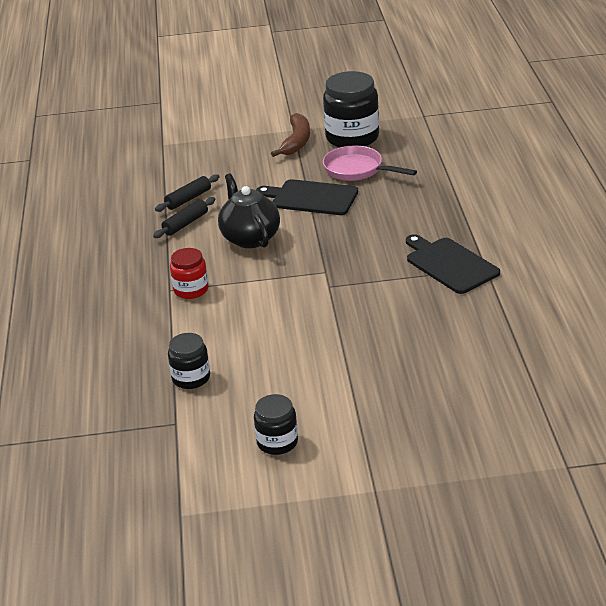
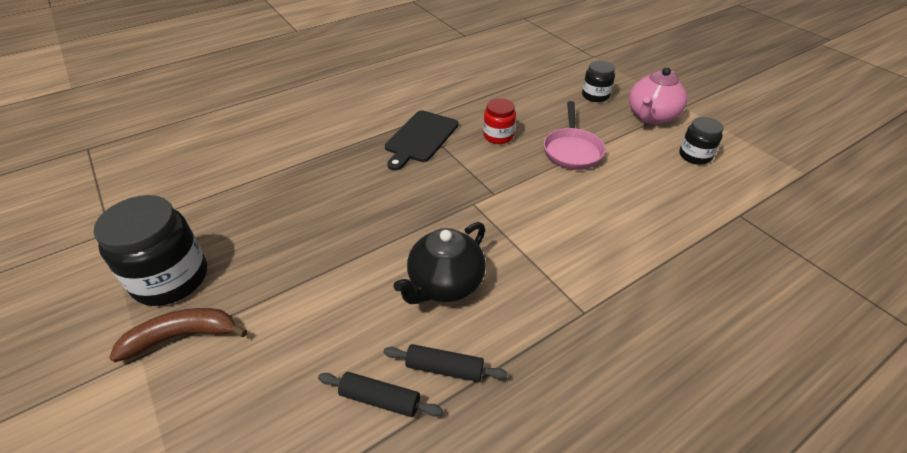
camera: 120 degrees left, 10 degrees up
black jar [168,333,210,389] -> black jar moved to [582,61,615,102]
red jar [170,248,208,299] -> red jar moved to [483,98,516,144]
black cutting board [256,179,358,215] -> none
pink pan [323,146,417,181] -> pink pan moved to [544,101,606,170]
none -> pink teapot [629,67,687,125]

